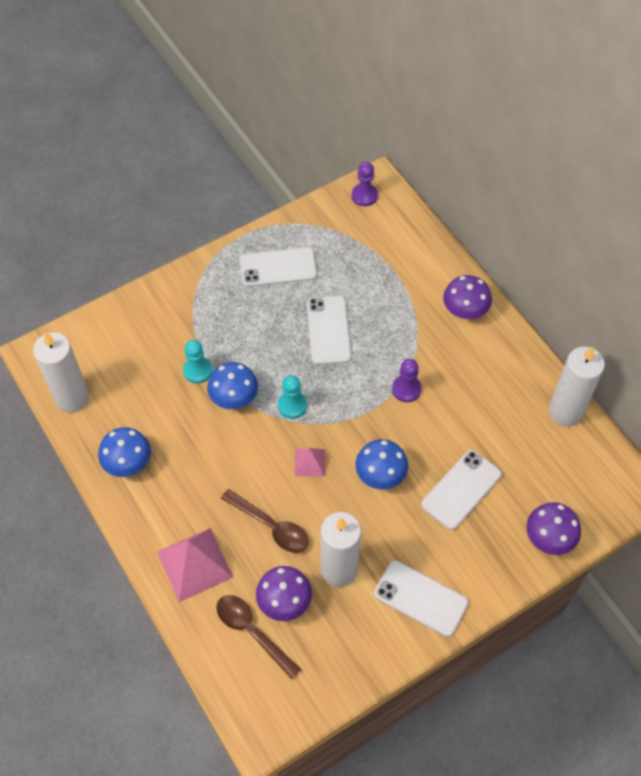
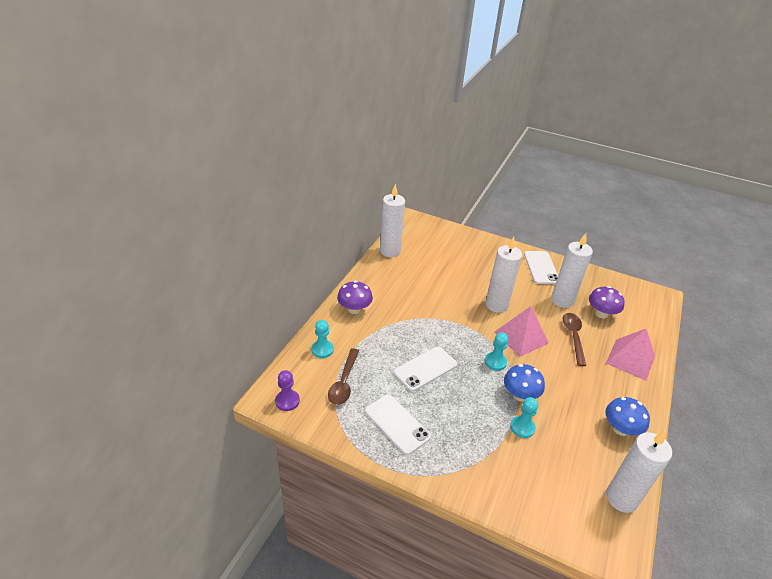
camera: 125 degrees left, 20 degrees down
brown spoon [216,595,301,679] -> brown spoon moved to [328,348,359,405]
pink pyramid [295,448,325,476] -> pink pyramid [495,306,549,357], size x1.86
blue mushroom [356,439,408,489] -> white candle [485,237,522,313]
purple pawn [392,359,421,402] -> none
white phone [421,450,502,530] -> none
purple mushroom [526,502,581,555] -> none
none -> turquoise pawn [311,320,334,358]

